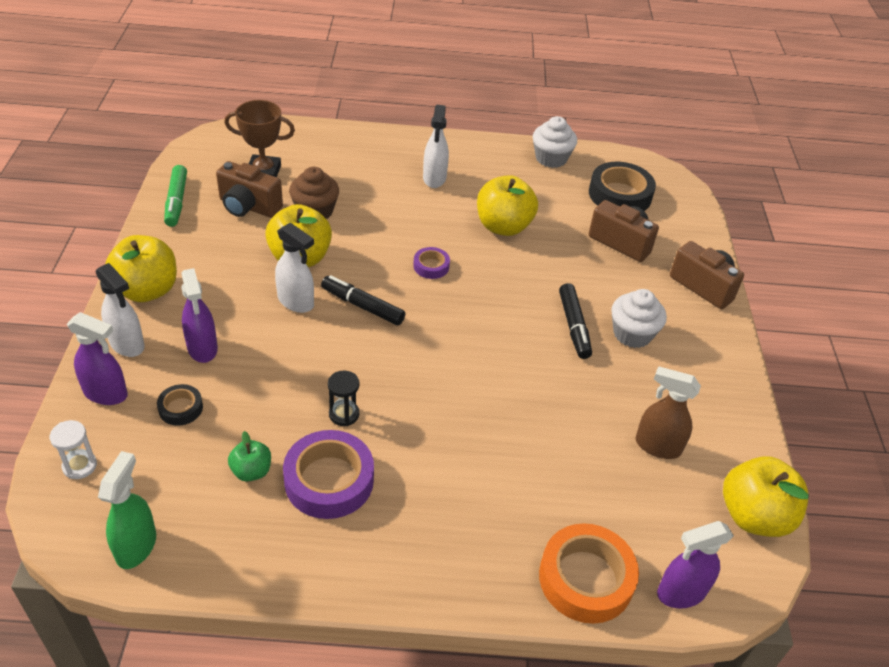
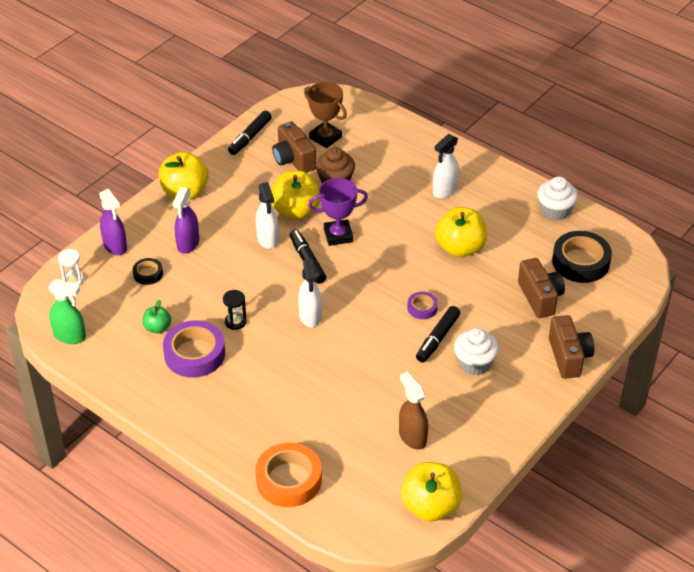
camera: 40 degrees right, 0 degrees up
white spray bottle [96,263,145,357] -> white spray bottle moved to [298,259,322,327]
green spray bottle [98,451,156,569] -> green spray bottle turned 60 degrees clockwise [48,279,86,344]
green marker [164,165,187,227] -> black marker [228,111,272,155]
purple tape [413,247,450,279] -> purple tape moved to [407,292,438,319]
purple spray bottle [657,521,734,609] -> none
none -> purple trophy [308,178,368,246]

